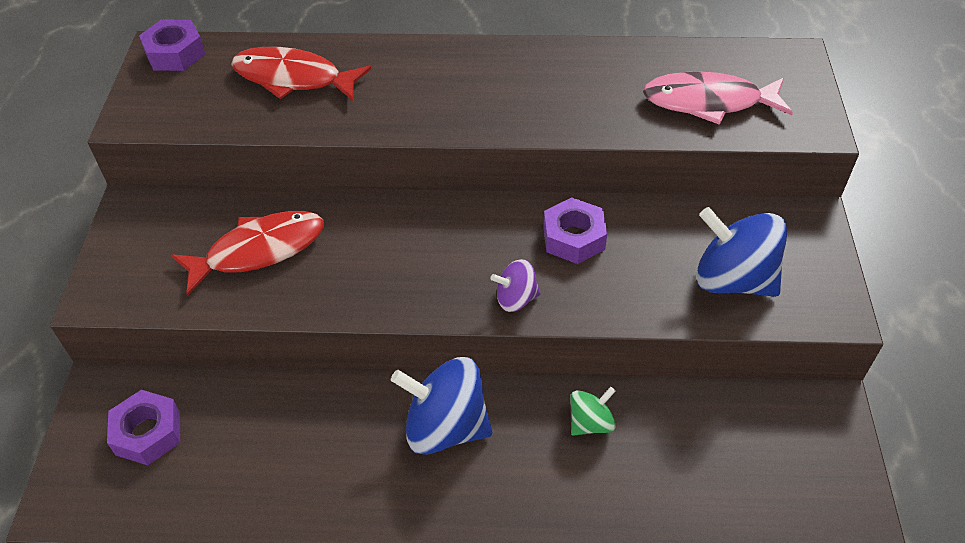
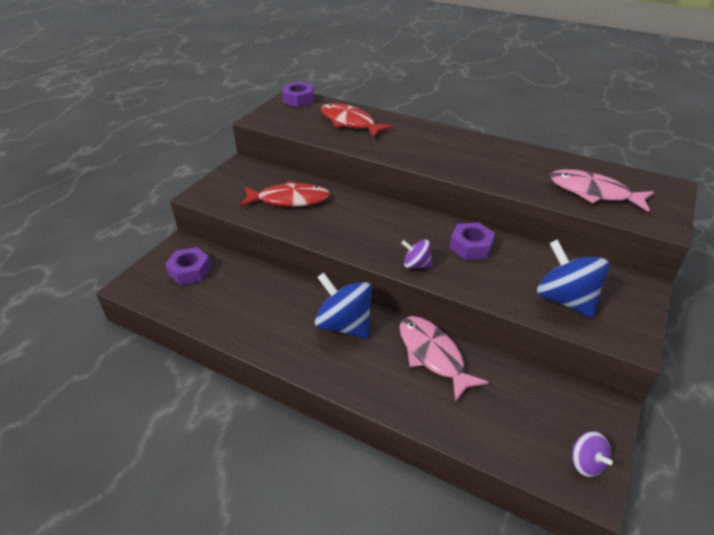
camera: 25 degrees right, 10 degrees down
green spinning top [570,387,616,436] -> pink fish [399,316,489,402]
none -> purple spinning top [572,431,613,477]

